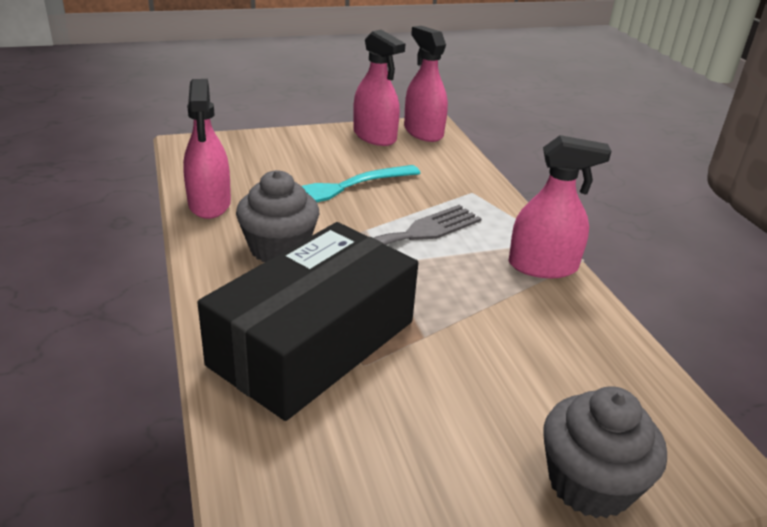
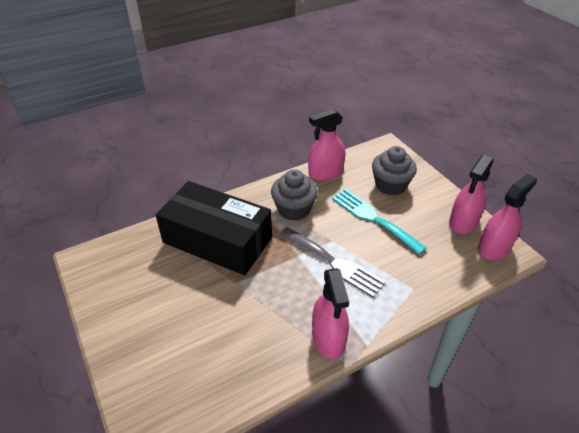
camera: 80 degrees right, 10 degrees up
grey cupcake [543,387,667,518] -> grey cupcake moved to [372,146,417,195]

